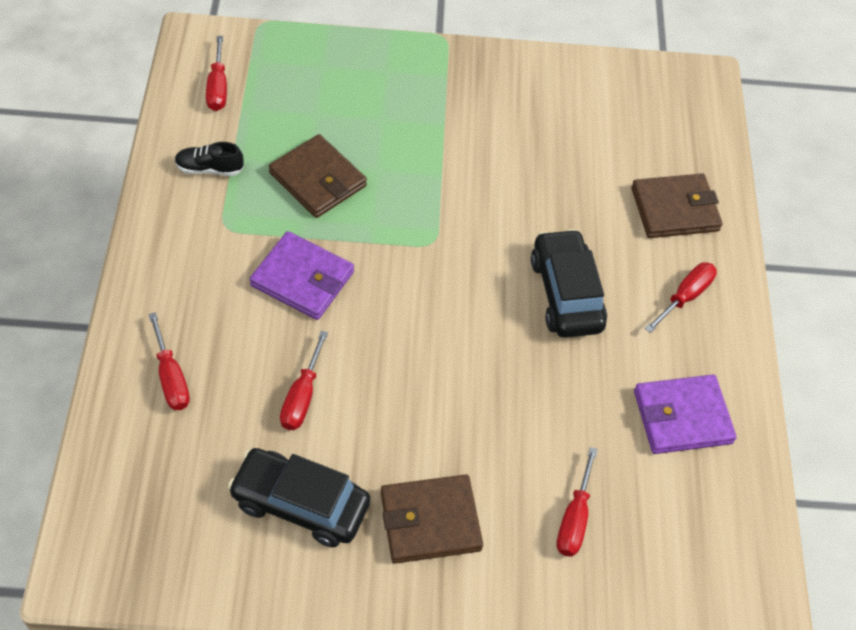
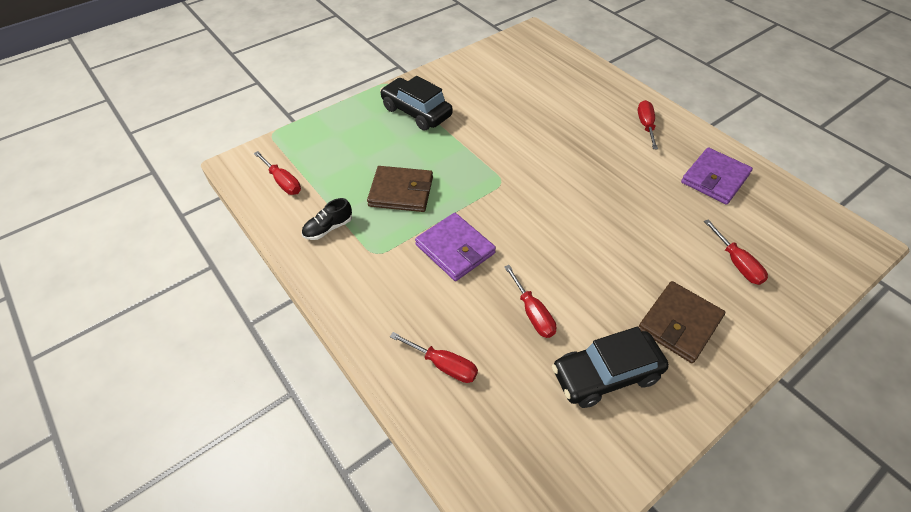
camera: 35 degrees left, 5 degrees down
purple wallet [250,231,354,320] -> purple wallet turned 60 degrees clockwise [415,213,496,281]
black car [531,229,607,338] -> black car moved to [380,76,453,131]
brown wallet [631,173,722,238] -> none

